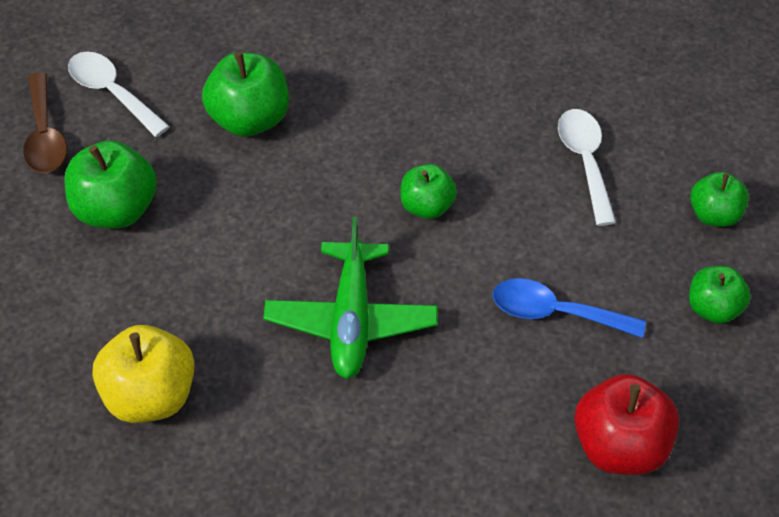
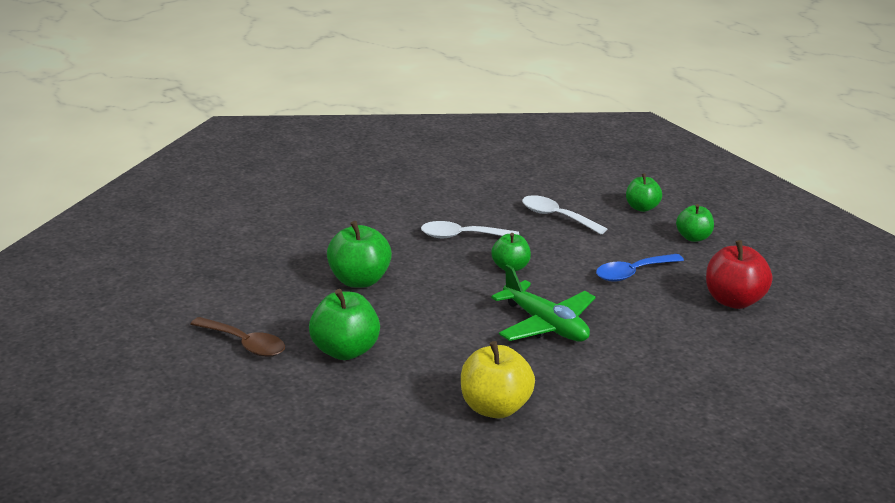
camera: 45 degrees left, 25 degrees down
white spoon [68,52,170,137] -> white spoon moved to [421,221,519,238]

